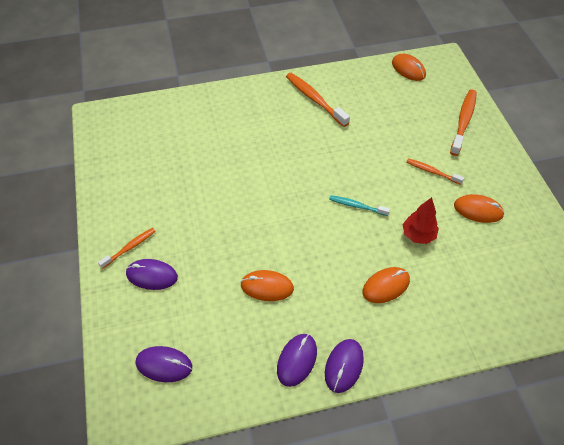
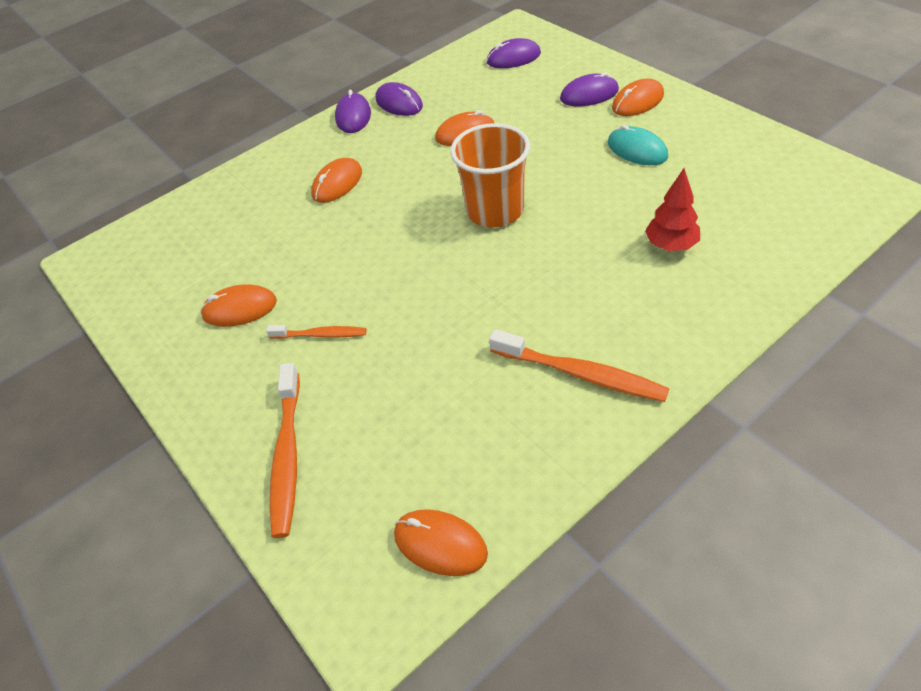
camera: 160 degrees right, 5 degrees down
orange toothbrush [98,228,156,269] -> orange mouse [612,78,664,116]
purple mouse [277,334,317,387] -> purple mouse turned 45 degrees counterclockwise [375,82,423,116]
turquoise toothbrush [329,195,390,216] -> none
red tree [403,197,439,244] -> red tree moved to [645,168,700,251]
none -> orange cup [450,123,530,227]
none -> turquoise mouse [608,124,668,165]

